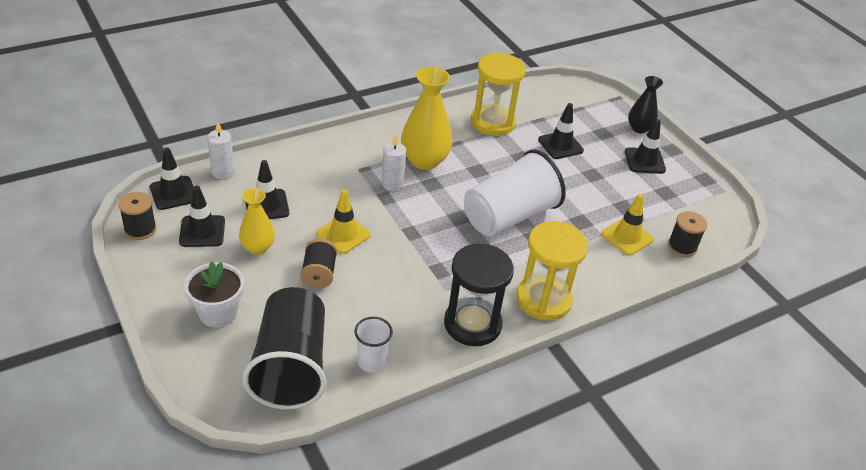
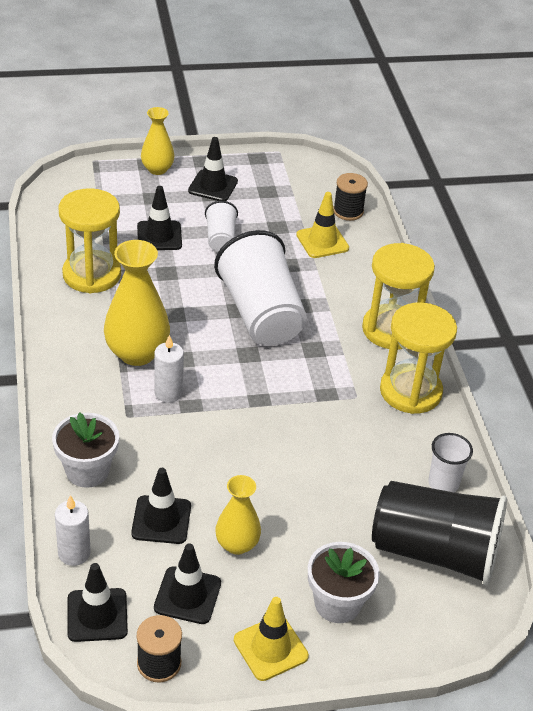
camera: 70 degrees left, 0 degrees up
black spool [300,239,337,288] -> none
yellow traffic cone [316,189,371,254] -> yellow traffic cone moved to [234,597,309,681]
black hourglass [444,244,514,346] -> yellow hourglass [380,302,457,414]
black vase [628,76,663,133] -> yellow vase [141,107,175,175]
none -> white flower pot [52,412,119,488]
none -> white cup [205,201,238,252]

